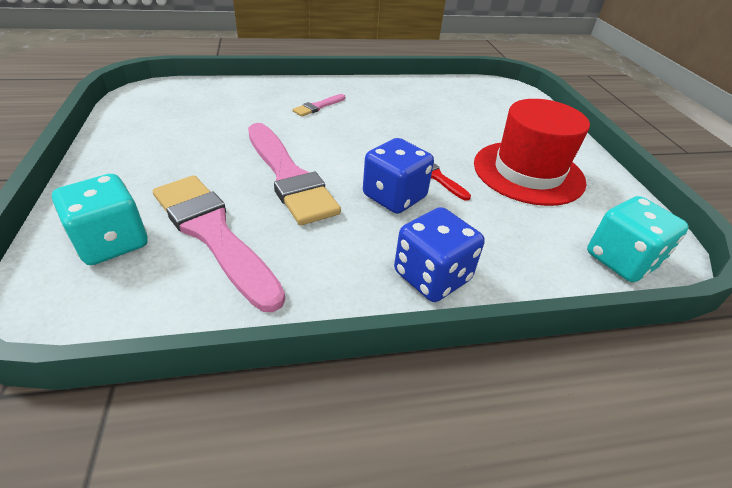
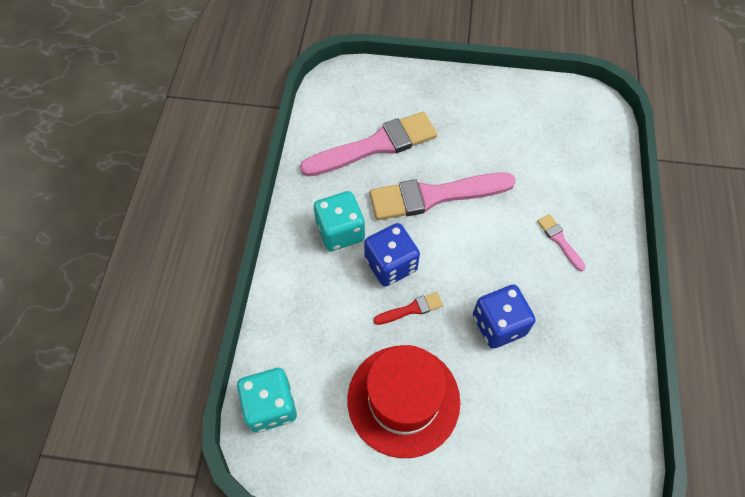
camera: 110 degrees right, 20 degrees up
turquoise dice [52,174,148,265] -> turquoise dice moved to [314,191,365,251]
blue dice [394,207,485,302] -> blue dice moved to [473,285,536,349]

